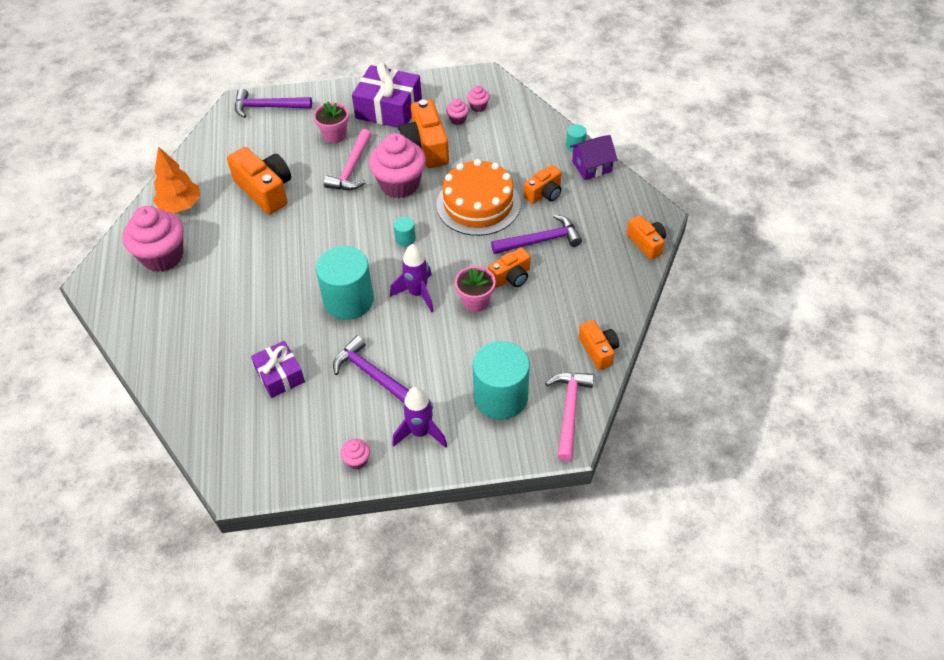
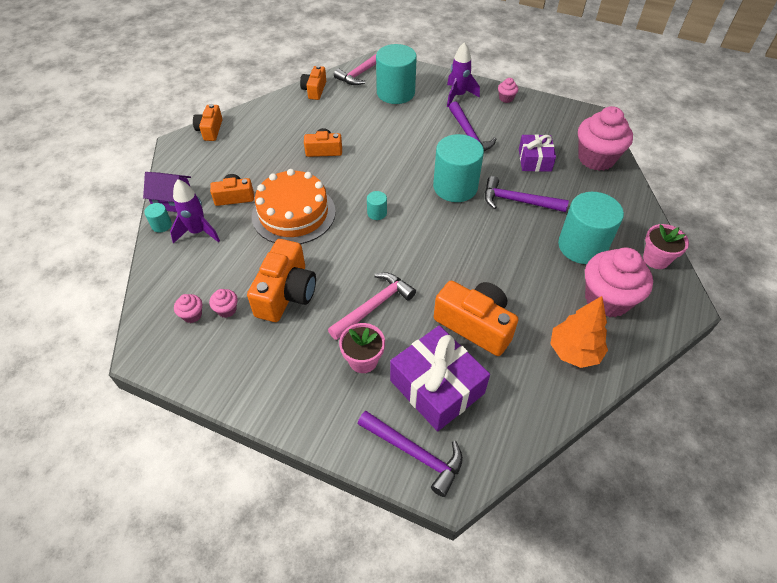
camera: 150 degrees left, 0 degrees up
orange camera [227,147,291,214] -> orange camera turned 135 degrees clockwise [434,281,518,356]
purple gift [352,63,422,128] -> purple gift moved to [390,325,490,431]
pink cupcake [369,133,426,198] -> pink cupcake moved to [578,106,633,171]
purple rocket [390,244,434,313] -> purple rocket moved to [170,179,220,244]
pink flower pot [455,266,496,312] -> pink flower pot moved to [643,224,689,269]
purple hammer [491,214,582,254] -> purple hammer moved to [485,176,569,212]
none -> turquoise cylinder [558,192,624,264]

